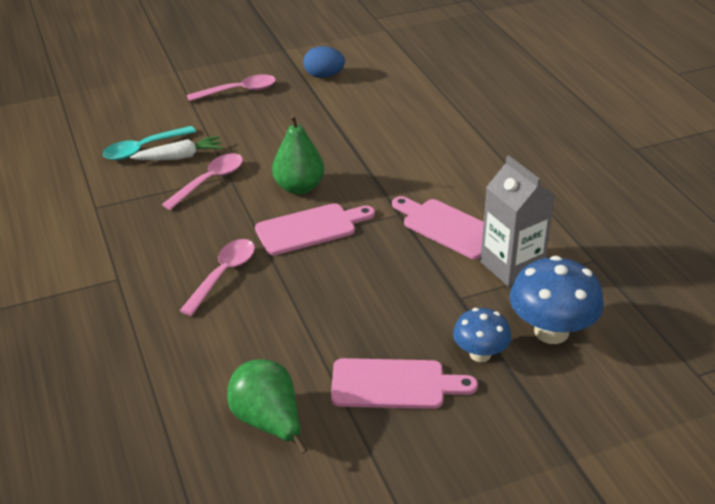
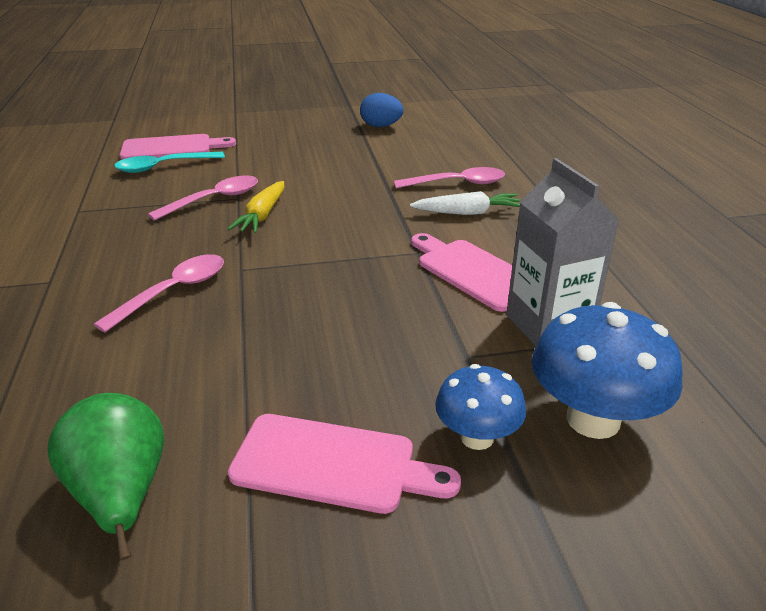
camera: 10 degrees right, 5 degrees down
white carrot [130,136,224,160] -> white carrot moved to [410,191,520,215]
pink spoon [187,74,276,102] -> pink spoon moved to [394,167,505,188]
pink cutting board [255,203,375,255] -> pink cutting board moved to [120,134,236,160]
green pear [272,114,324,195] -> none
none -> yellow carrot [227,181,284,233]

